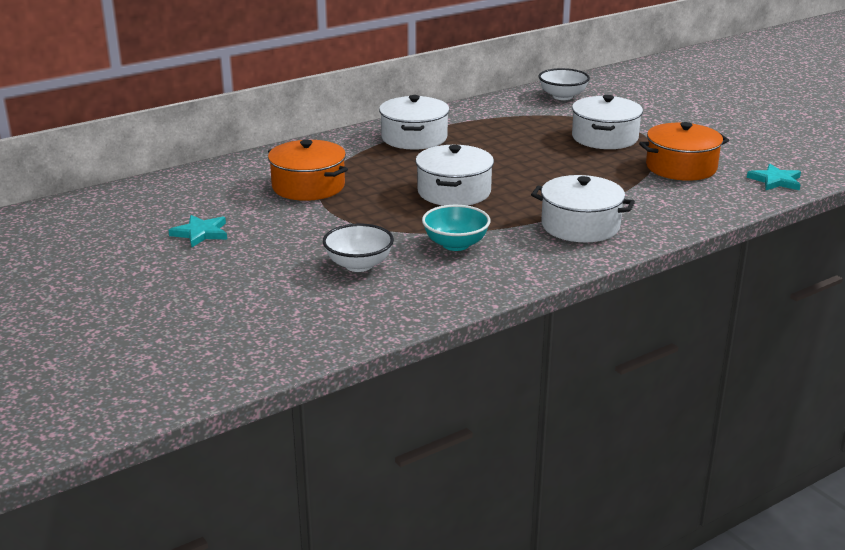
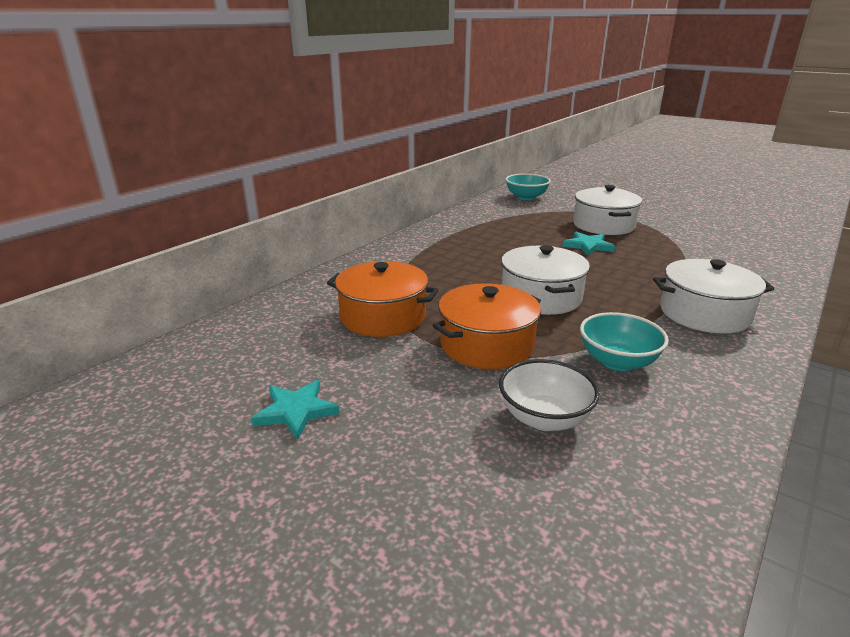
camera: 20 degrees left, 0 degrees up
white pot [379,95,449,150] -> none
white bowl [539,68,590,100] -> turquoise bowl [505,174,551,200]
orange pot [639,122,729,181] -> orange pot moved to [433,283,541,369]
turquoise star [747,164,801,190] -> turquoise star moved to [563,232,615,256]

